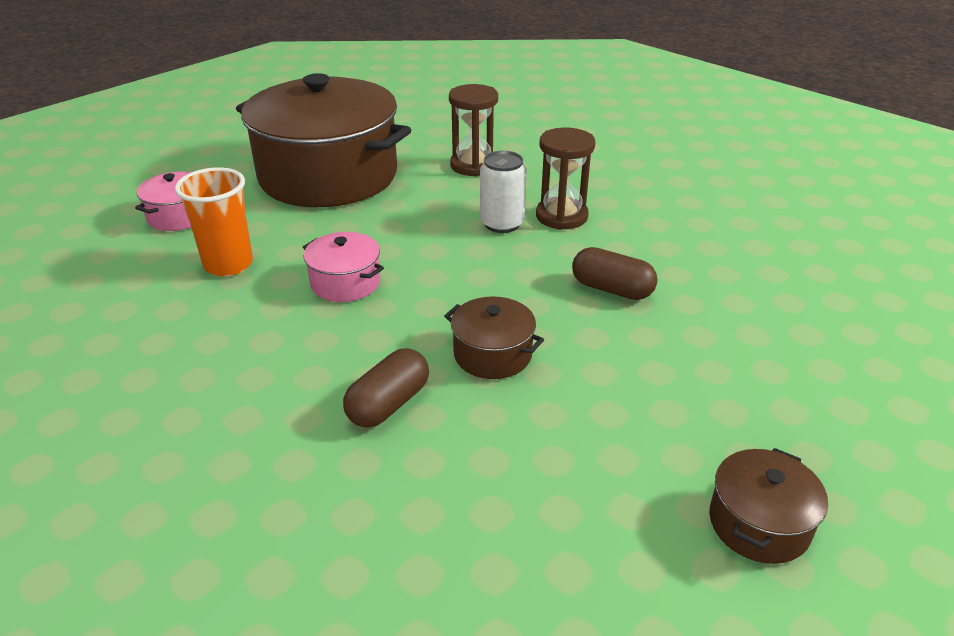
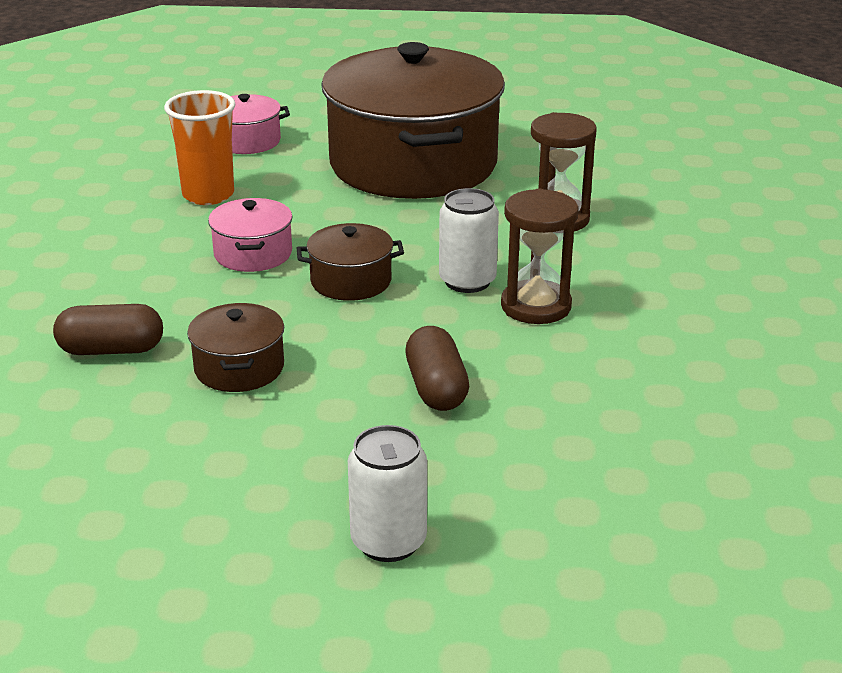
camera: 50 degrees right, 5 degrees down
brown pot [709,448,828,564] -> brown pot moved to [297,223,404,301]
none -> white can [348,425,427,562]

